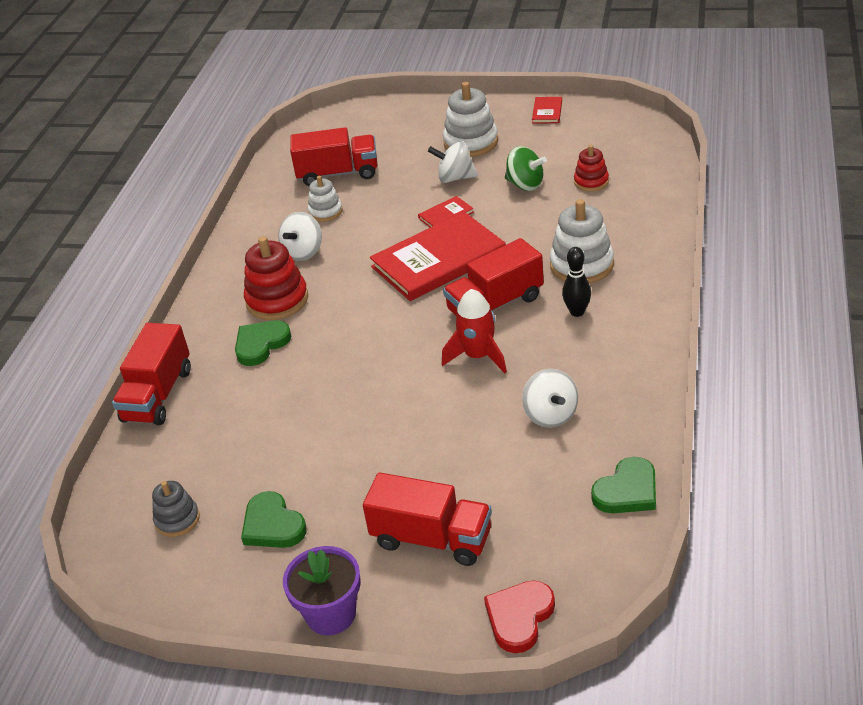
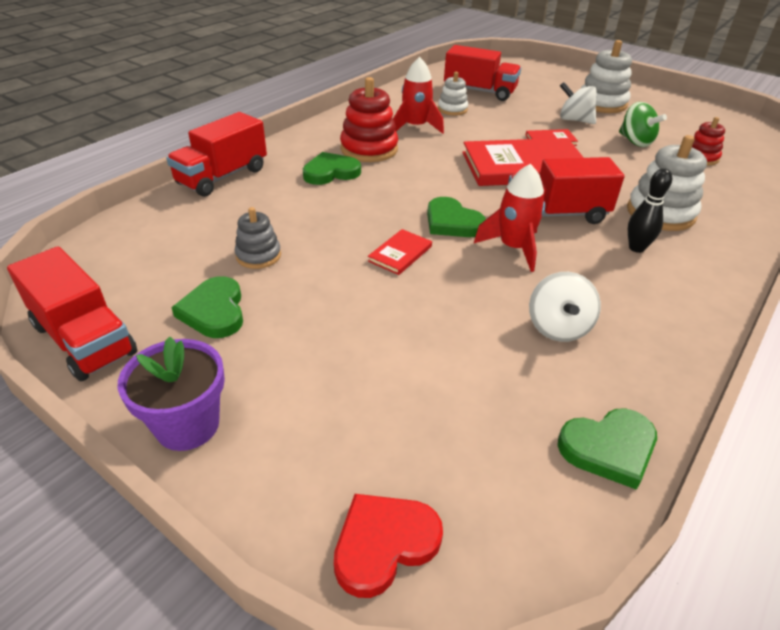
camera: 20 degrees right, 0 degrees up
grey stacking toy [152,481,200,537] -> grey stacking toy moved to [235,207,281,269]
white spinning top [278,212,322,261] -> red rocket [393,57,444,134]
red truck [363,472,492,566] -> red truck moved to [7,246,137,381]
red book [532,97,562,124] -> red book moved to [368,229,432,275]
none -> green heart [427,197,486,237]

